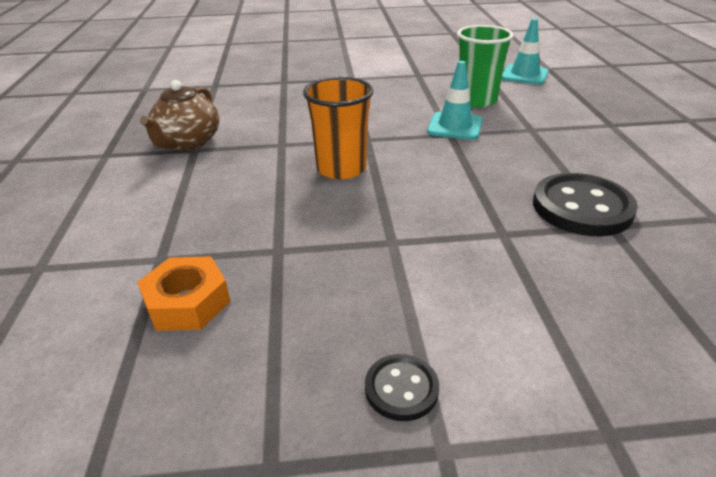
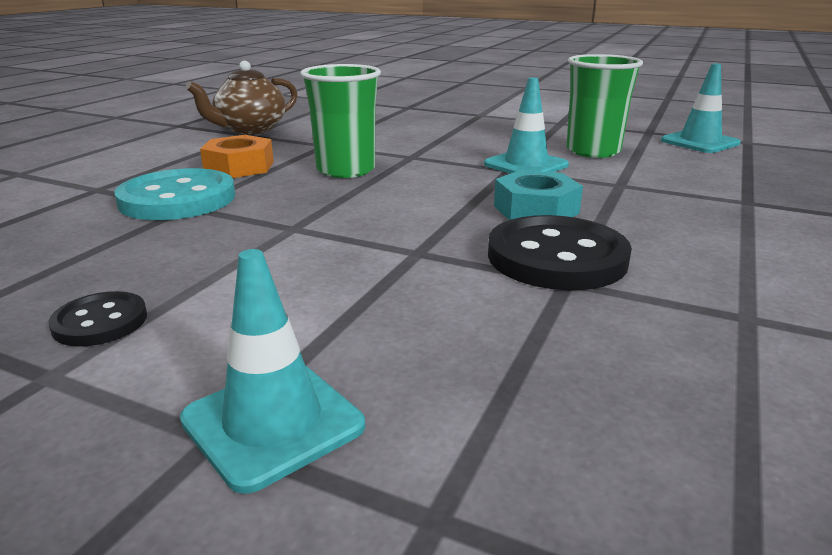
camera: 30 degrees right, 10 degrees down
orange nut [137,256,230,331] -> orange nut moved to [200,135,274,178]
orange cup [303,77,374,180] -> green cup [300,64,381,178]
none -> turquoise button [114,168,235,220]
none -> turquoise traffic cone [180,249,365,494]
none -> turquoise nut [494,170,583,220]

